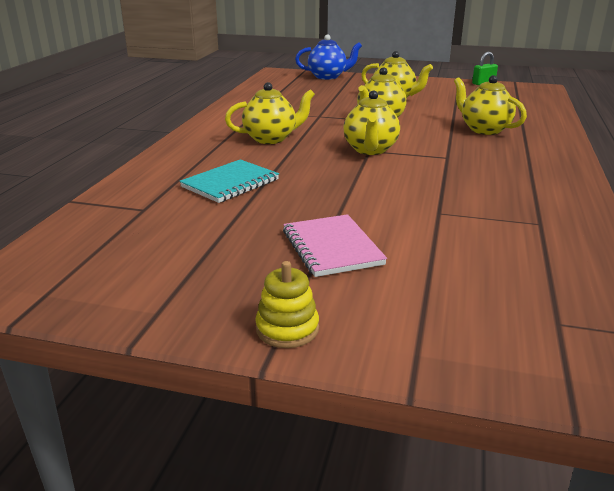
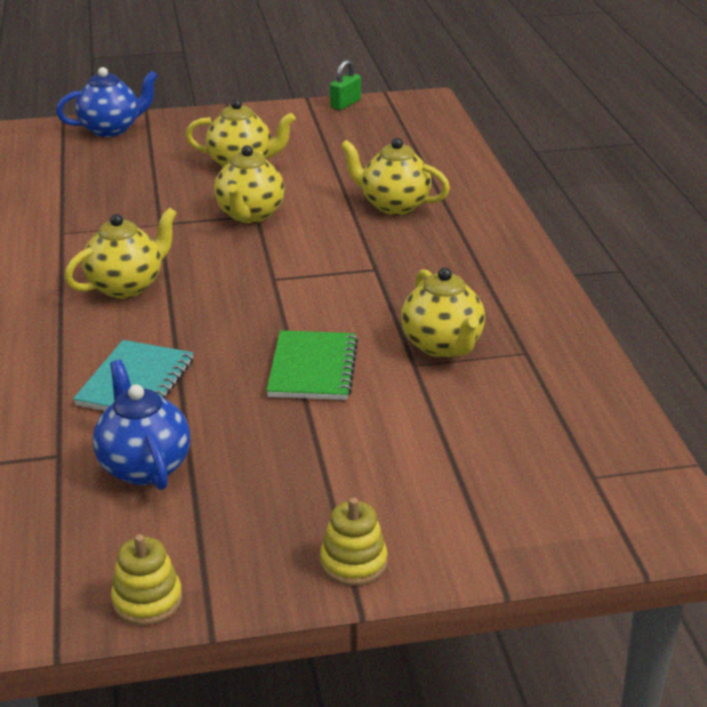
camera: 25 degrees left, 5 degrees up
pink notebook [283,214,387,277] -> none
yellow teapot [343,90,400,155] -> yellow teapot moved to [401,268,485,358]
none -> blue teapot [93,360,190,490]
none -> yellow stacking toy [111,534,182,625]
none -> green notebook [266,330,358,400]

